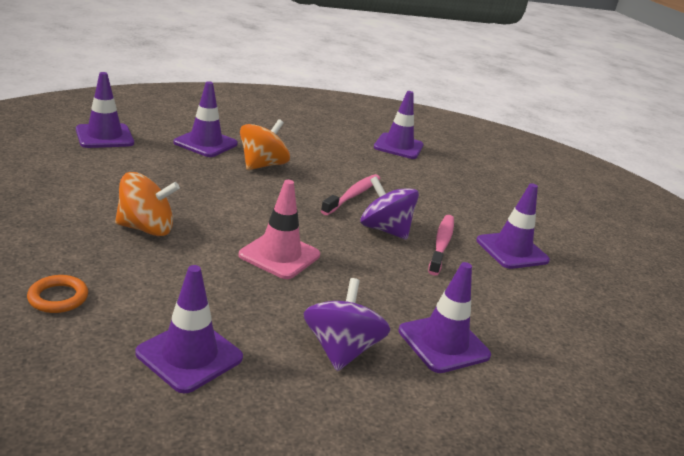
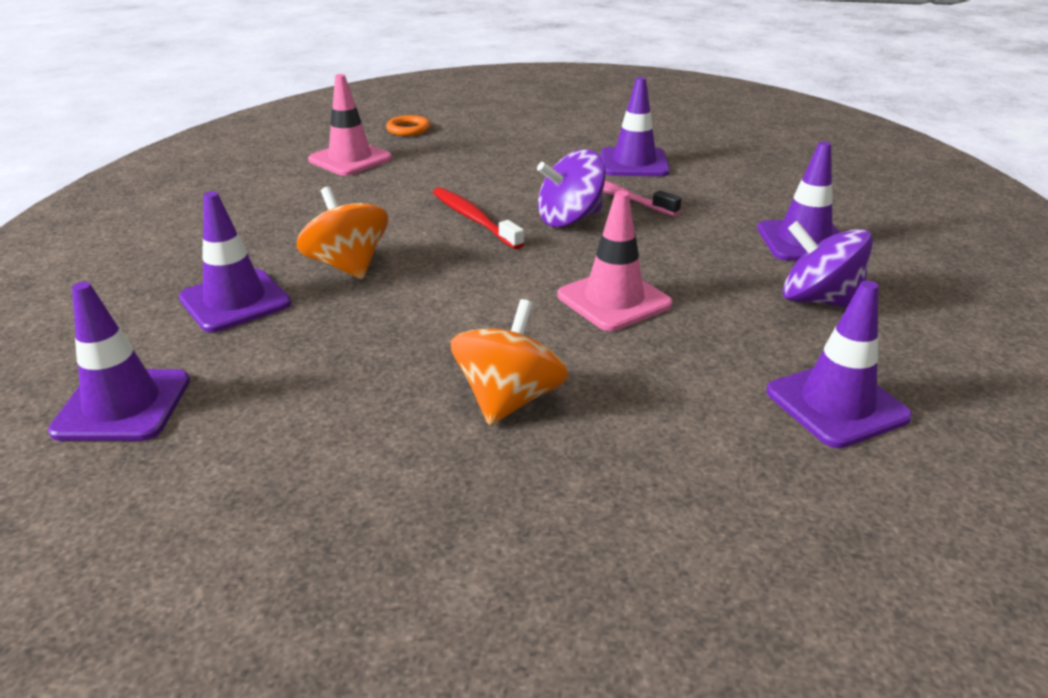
camera: 60 degrees left, 5 degrees up
orange ring [27,275,88,313] -> orange ring moved to [386,115,430,136]
pink toothbrush [321,174,380,215] -> red toothbrush [433,187,525,249]
purple traffic cone [374,91,423,159] -> pink traffic cone [308,74,392,176]

